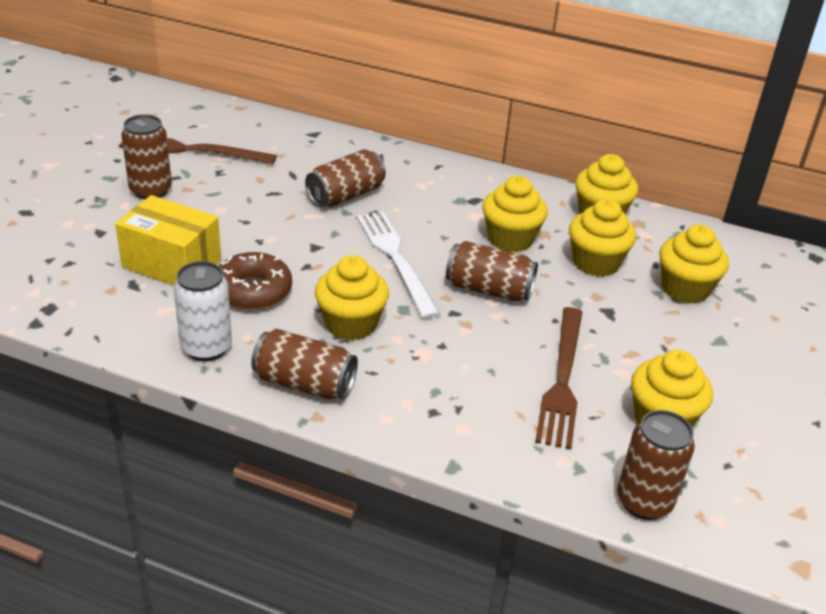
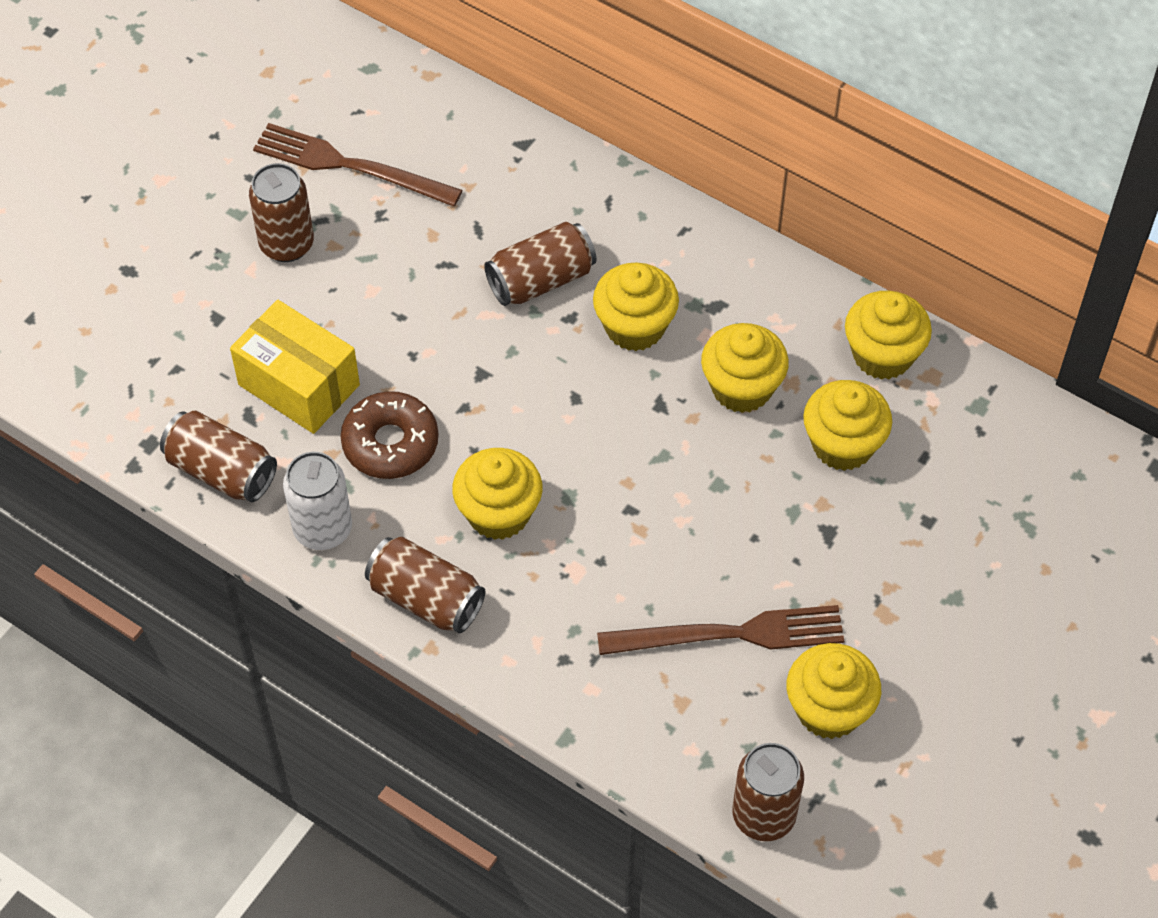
camera: 15 degrees right, 20 degrees up
white fork [357,211,440,319] -> none
brown can [446,241,538,301] -> brown can moved to [160,411,277,502]
brown fork [535,307,582,450] -> brown fork turned 120 degrees counterclockwise [597,605,844,655]
yellow cupcake [659,224,729,304] -> yellow cupcake moved to [593,263,679,351]

